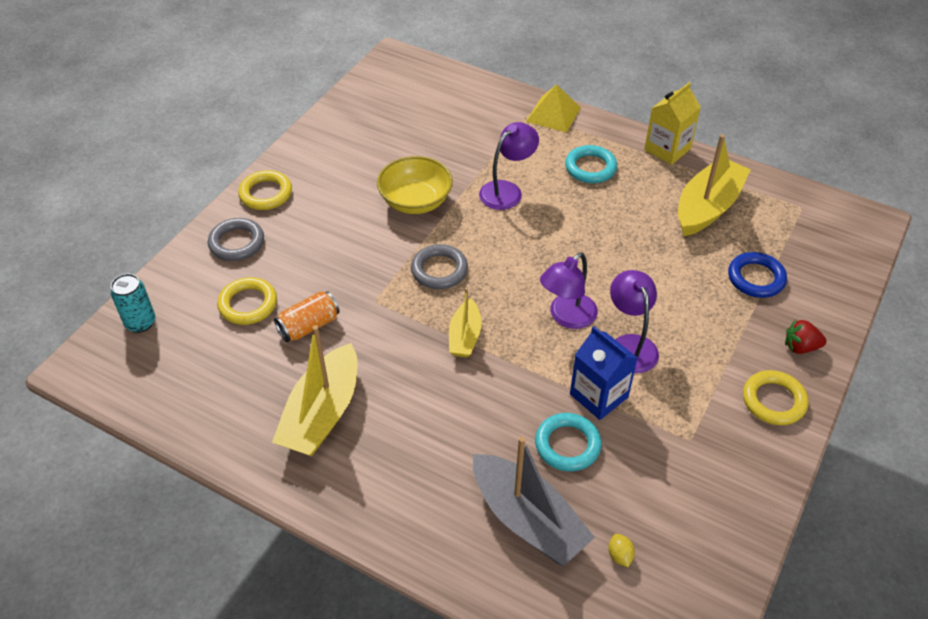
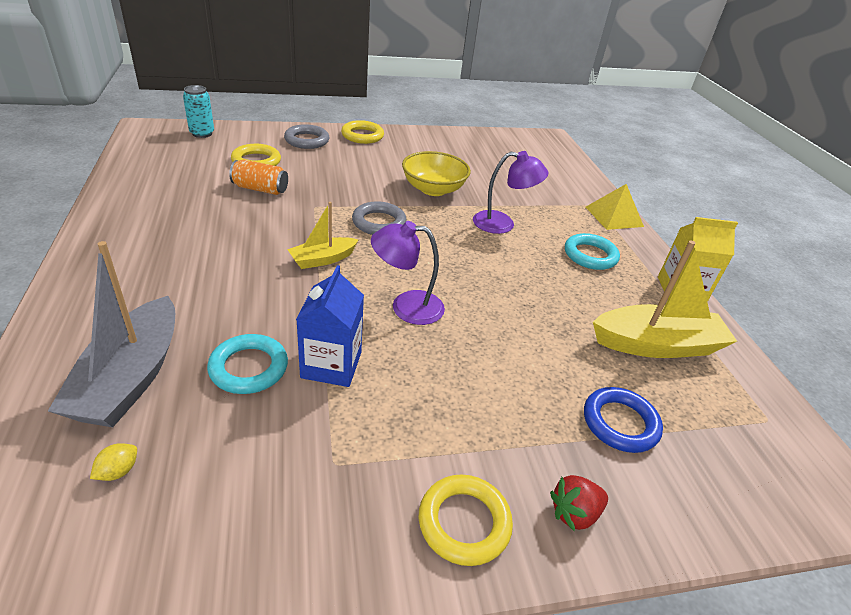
camera: 45 degrees right, 10 degrees down
yellow boat [272,325,357,456] -> none
purple lamp [610,270,659,373] -> none
red strawberry [785,319,827,354] -> red strawberry turned 75 degrees counterclockwise [550,475,608,531]

